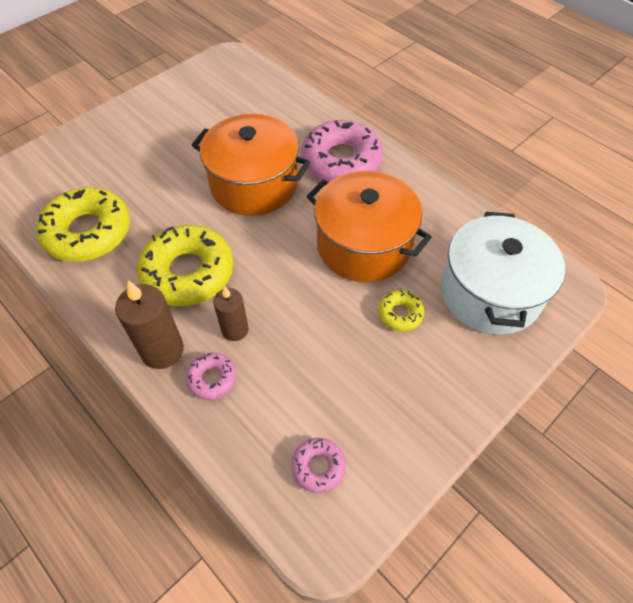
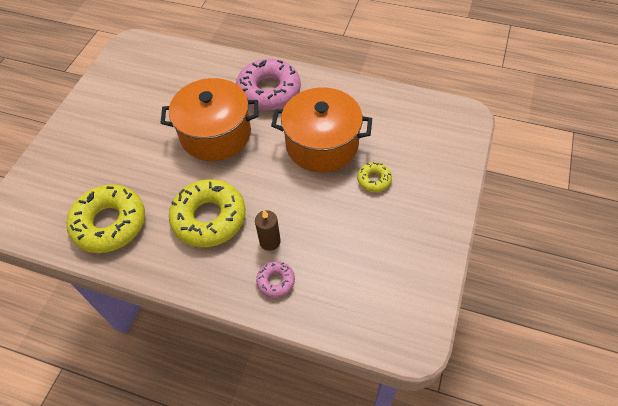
camera: 25 degrees left, 0 degrees up
brown candle [115,280,184,369] -> none
pink donut [291,438,346,493] -> none
white pot [441,212,565,335] -> none

